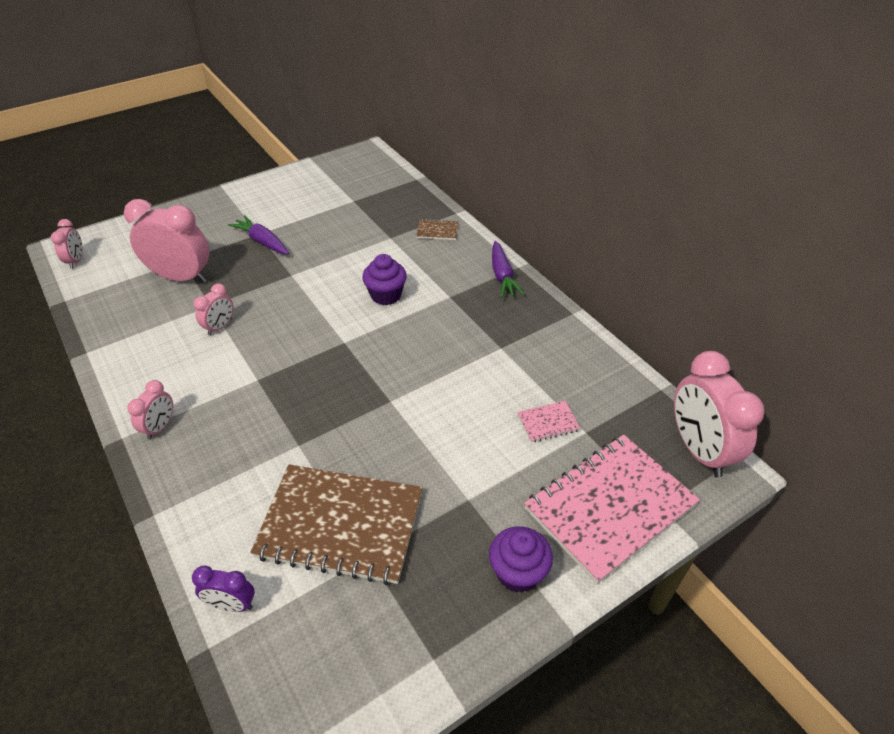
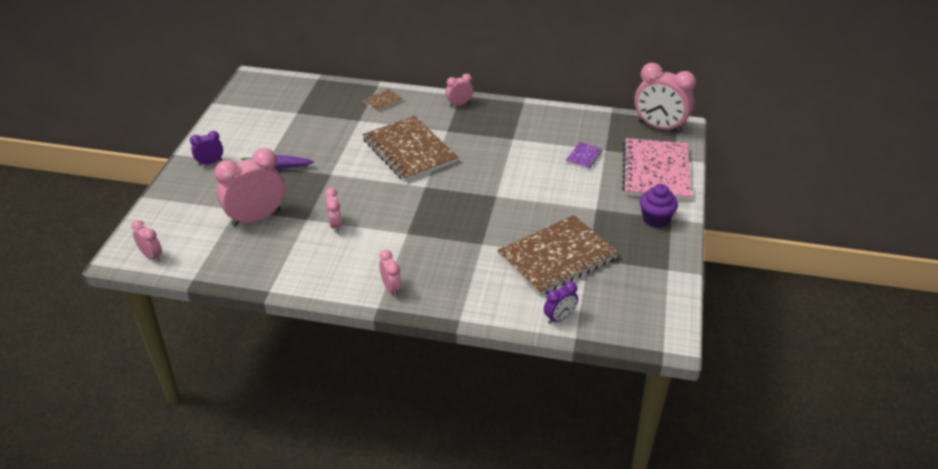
camera: 45 degrees left, 5 degrees down
purple cupcake [362,254,407,305] -> brown notebook [362,116,458,182]
purple carrot [492,241,524,298] -> pink clock [446,74,473,107]
pink notebook [517,401,581,442] -> purple notebook [566,142,603,169]
none -> purple clock [190,131,223,166]

